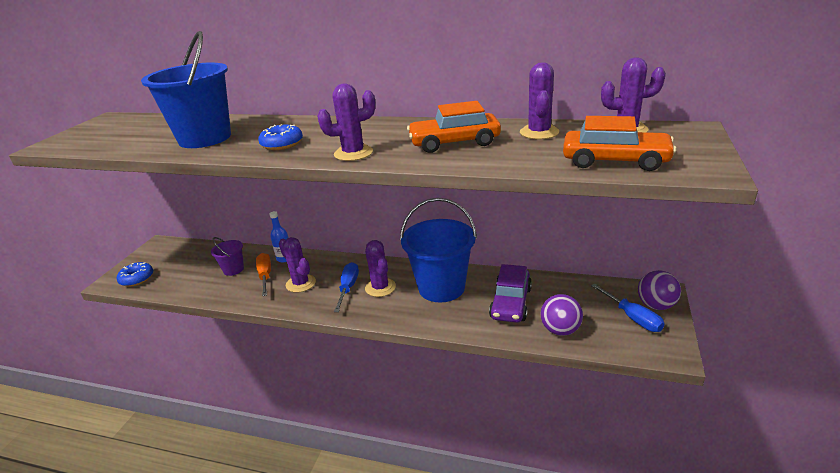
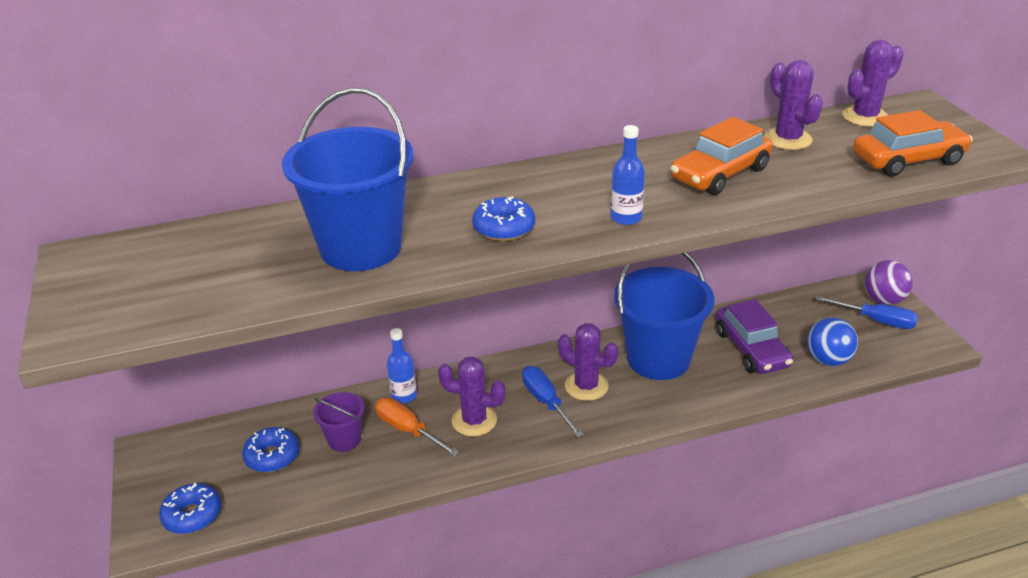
camera: 35 degrees left, 5 degrees up
purple cactus [317,83,376,161] -> blue bottle [611,125,645,225]
purple ball [541,294,583,336] -> blue ball [807,318,858,366]
none -> blue donut [242,427,299,472]

